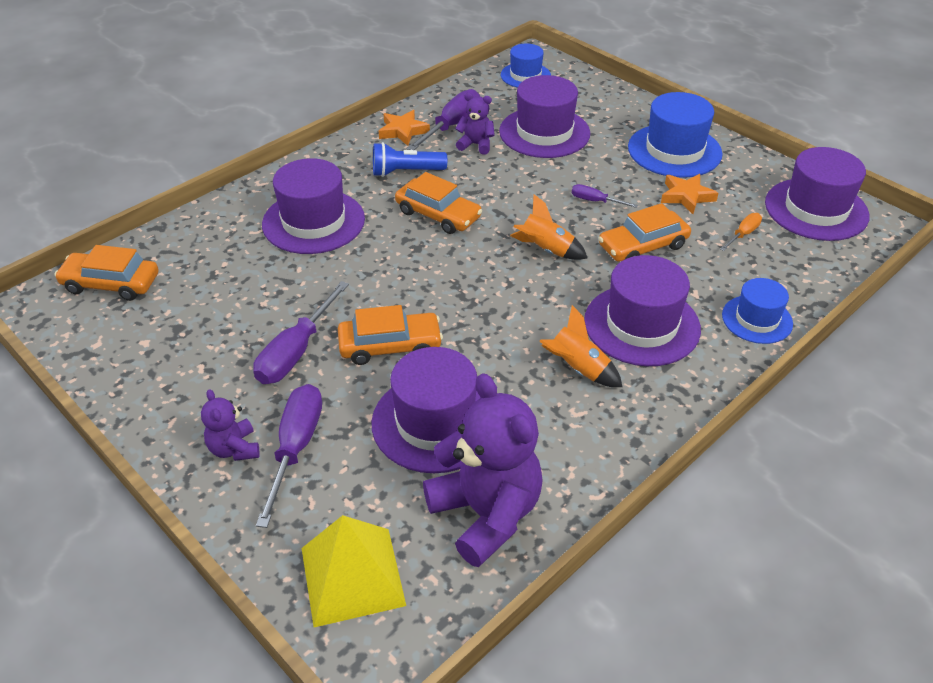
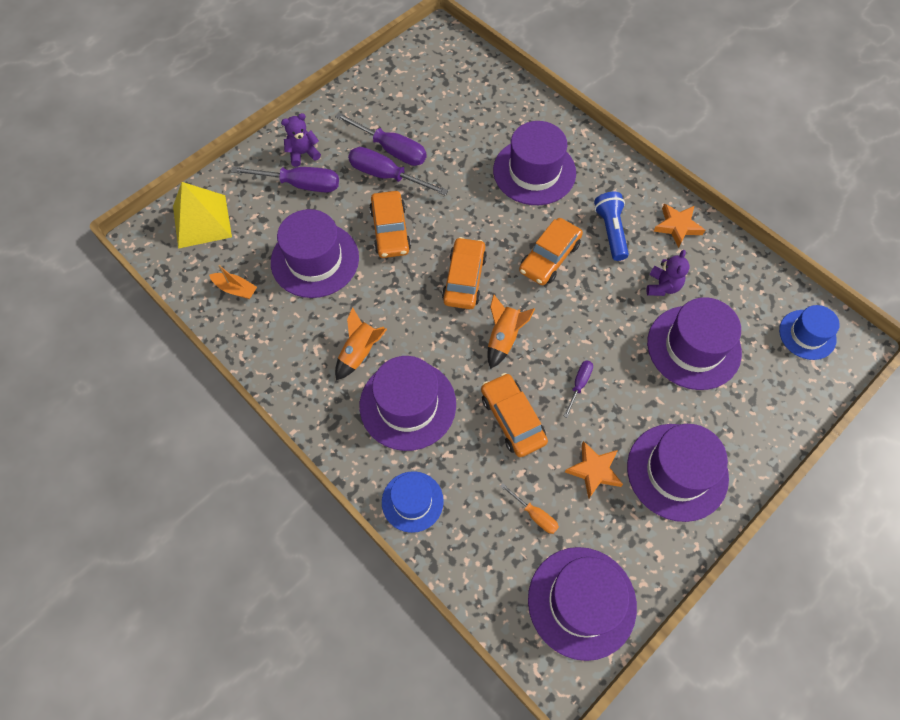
camera: 90 degrees right, 20 degrees up
orange car [54,245,159,301] -> orange car moved to [442,237,487,309]
purple screwdriver [407,89,480,150] -> purple screwdriver moved to [335,112,426,166]
purple teddy bear [423,373,543,567] -> orange boat [209,265,257,299]
blue hat [628,92,722,178] -> purple hat [627,424,729,522]

